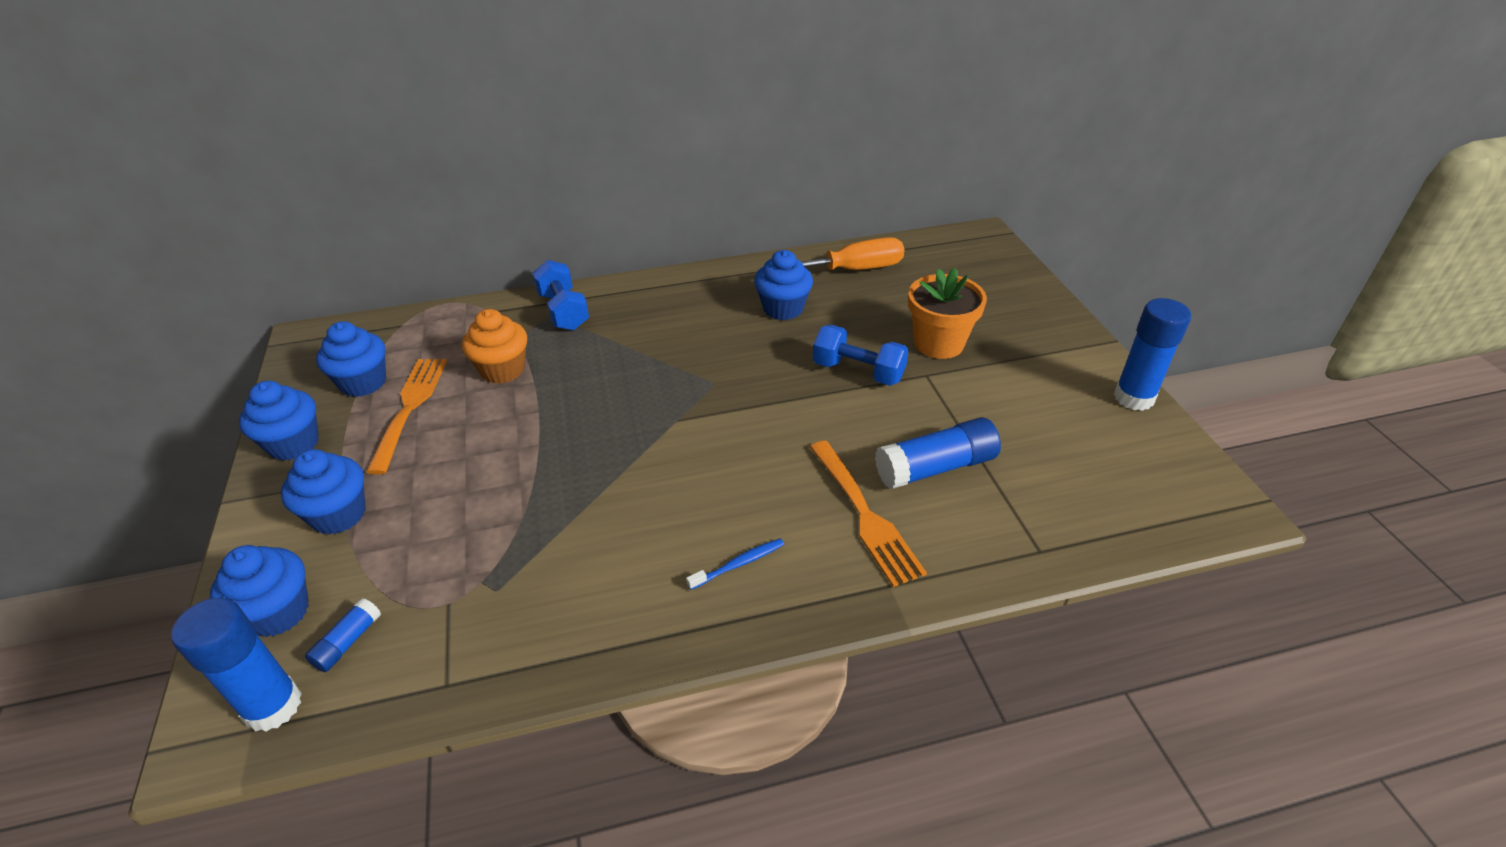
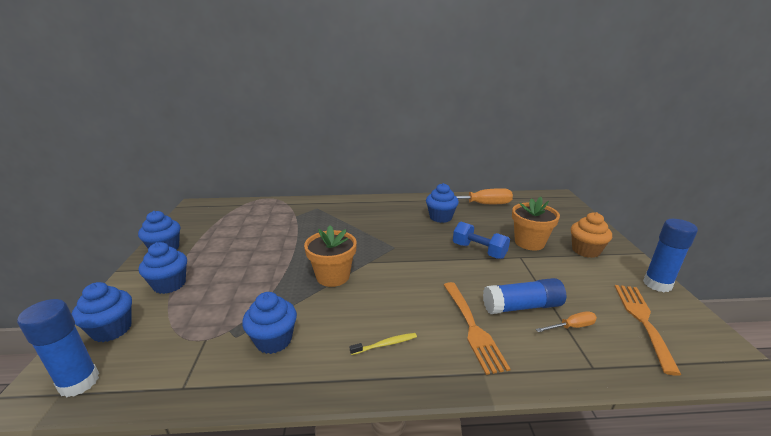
camera: 10 degrees right, 15 degrees down
blue glue stick [305,598,381,672] -> none
blue cupcake [316,321,386,397] -> blue cupcake moved to [242,292,297,354]
orange fork [366,359,447,475] -> orange fork moved to [615,285,682,376]
orange cupcake [462,309,527,384] -> orange cupcake moved to [571,212,612,258]
blue dumbbell [532,260,589,331] -> none
blue toothbrush [686,538,784,590] -> yellow toothbrush [350,333,417,355]
none -> orange flower pot [304,225,357,287]
none -> orange screwdriver [536,311,597,332]

